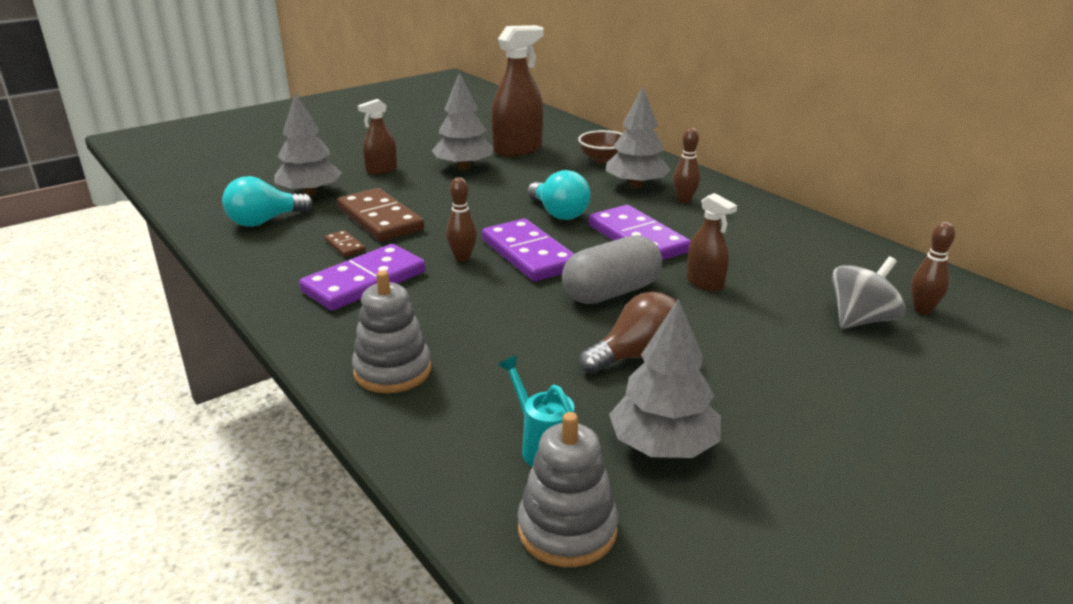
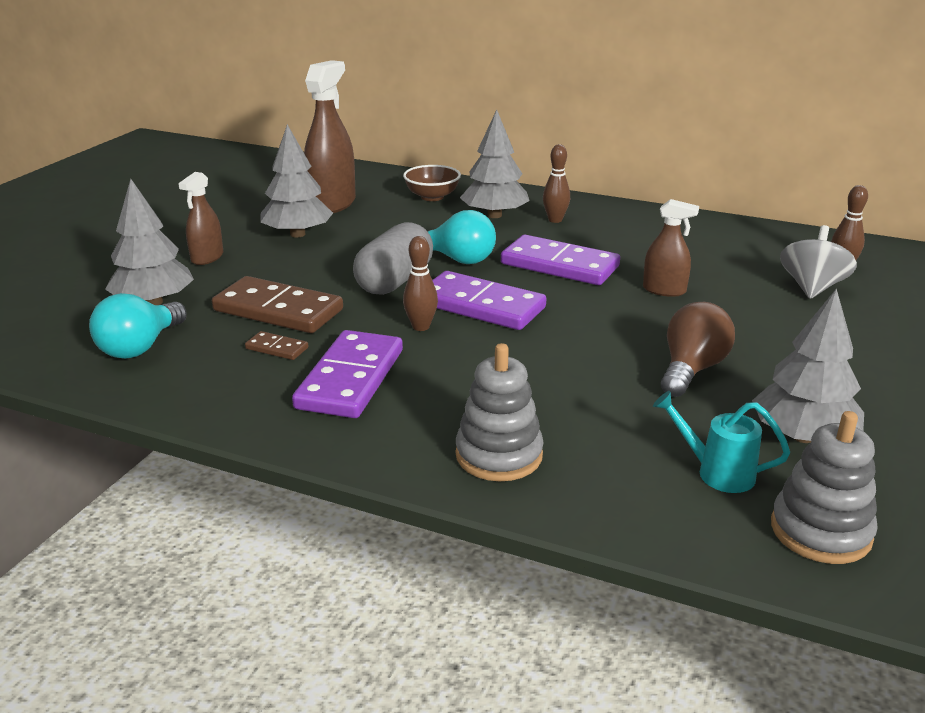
camera: 30 degrees left, 0 degrees up
grey capsule [562,235,662,304] -> grey capsule moved to [353,222,433,295]

